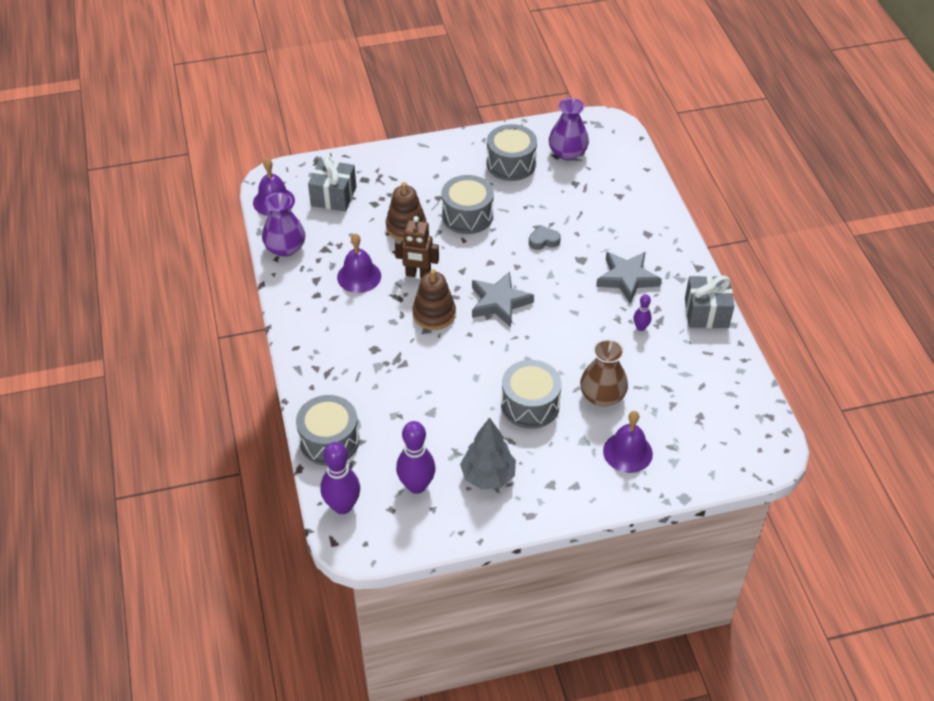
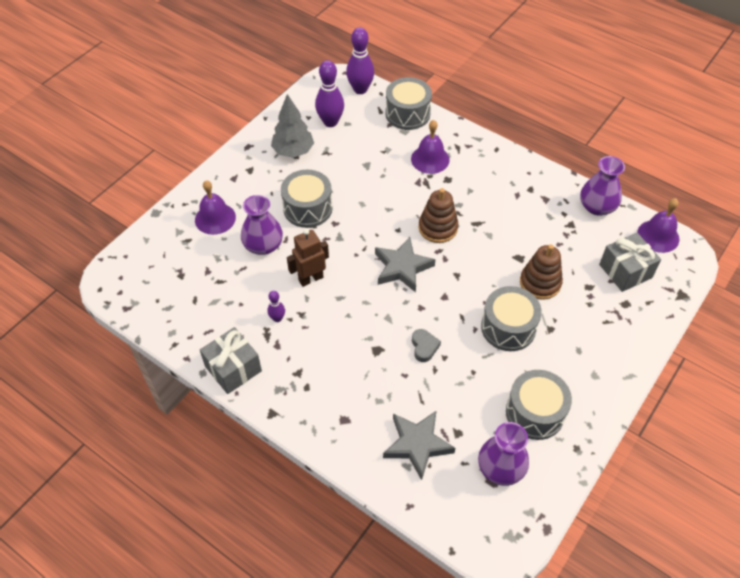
camera: 140 degrees right, 5 degrees up
purple bell [337,233,381,293] -> purple bell moved to [411,120,450,174]
brown robot [395,216,439,278] -> brown robot moved to [287,229,329,287]
grey heart [529,225,561,250] -> grey heart turned 45 degrees counterclockwise [412,329,441,362]
brown vase [580,339,628,407] -> purple vase [241,195,283,255]
grey star [596,252,662,304] -> grey star moved to [383,411,455,480]

